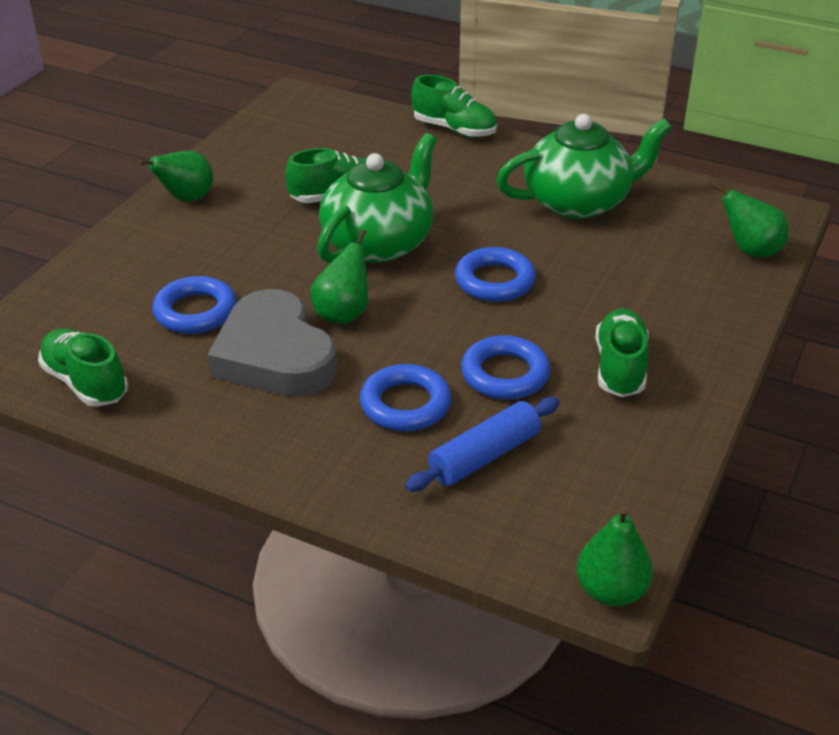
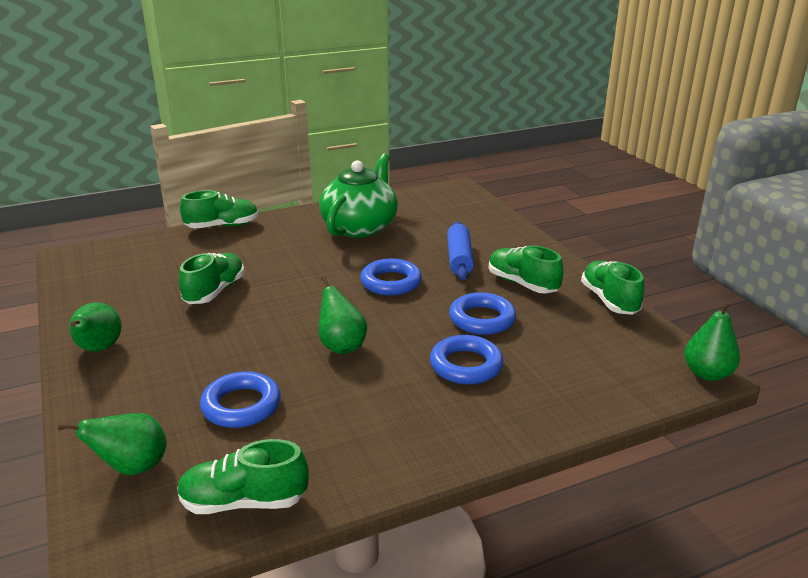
camera: 50 degrees left, 10 degrees down
grey heart [207,289,337,397] -> none
green teapot [317,133,436,263] -> none
blue rolling pin [405,397,560,492] -> blue rolling pin moved to [447,221,474,280]
green pear [712,183,789,258] -> green pear moved to [58,413,167,475]
none -> green shoe [581,260,644,315]

